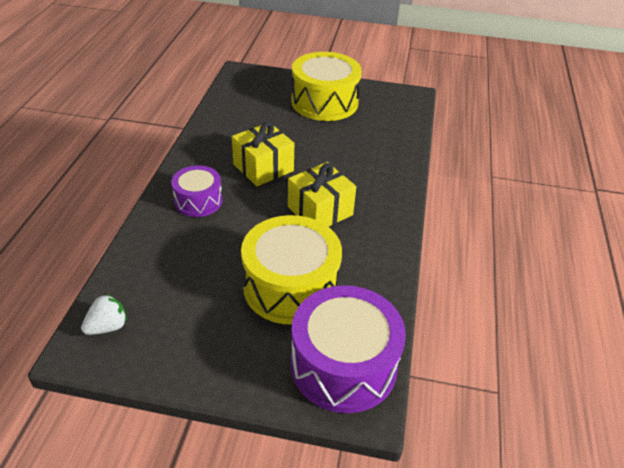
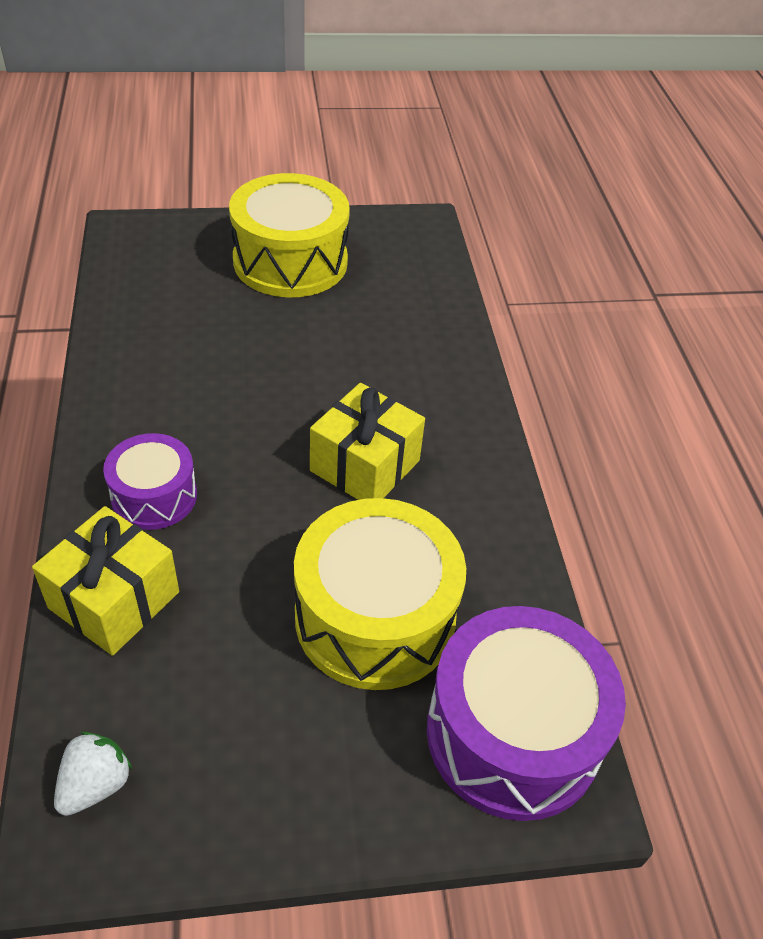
camera: 20 degrees left, 5 degrees up
yellow gift [232,122,294,186] -> yellow gift moved to [32,506,179,656]

